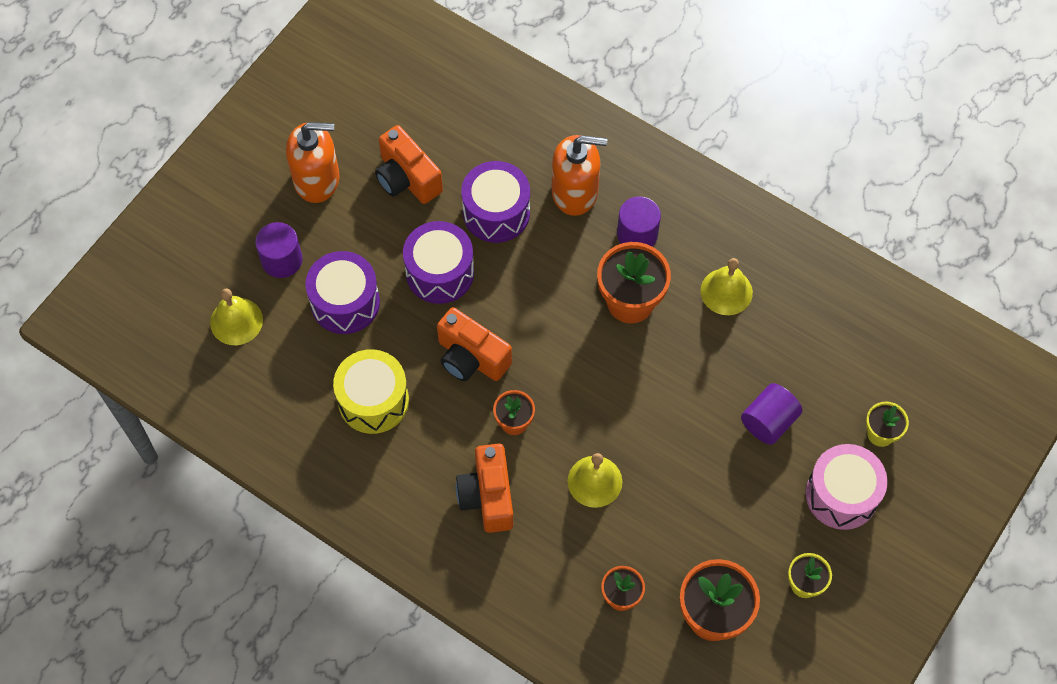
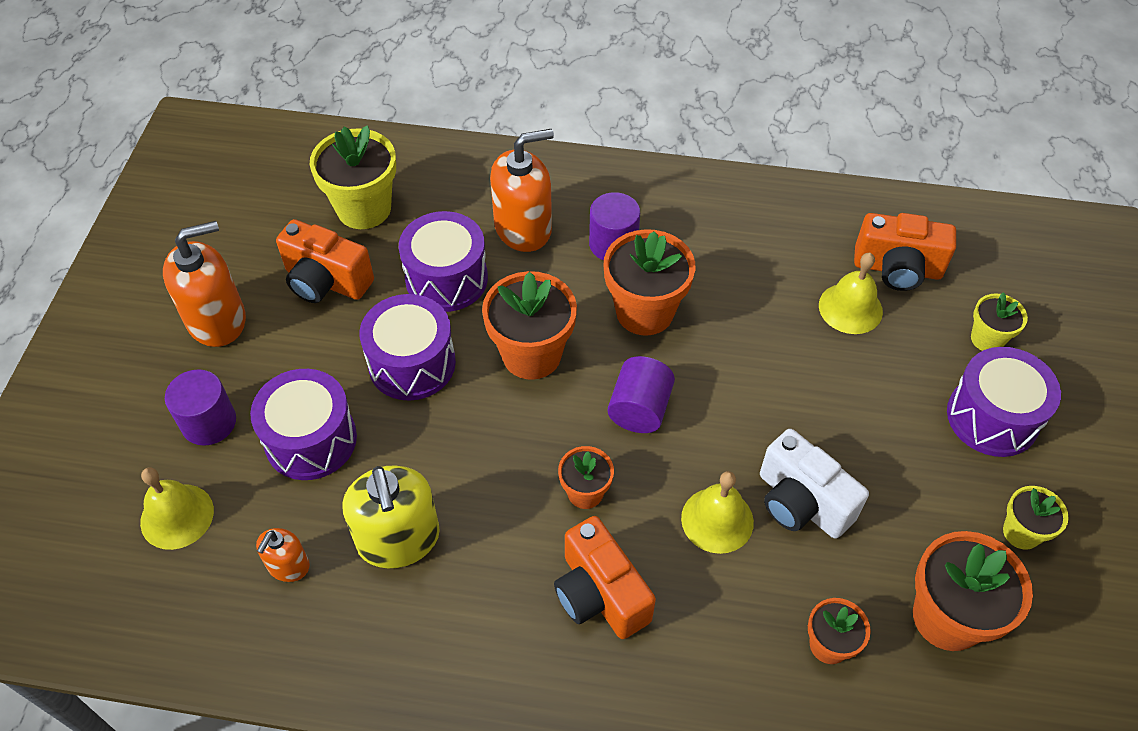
camera: 25 degrees left, 10 degrees down
yellow drum [333,349,409,434] -> yellow soap dispenser [342,466,440,568]
orange camera [437,307,512,381] -> orange camera moved to [854,213,956,291]
yellow bell [701,258,753,315] -> yellow bell moved to [819,253,883,334]
purple cylinder [741,383,802,445] -> purple cylinder moved to [608,356,675,433]
pink drum [806,444,888,530] -> purple drum [947,347,1061,457]
none -> orange soap dispenser [256,528,310,582]
none -> yellow flower pot [310,125,396,229]
none -> orange flower pot [482,271,577,380]
none -> white camera [760,429,869,539]

